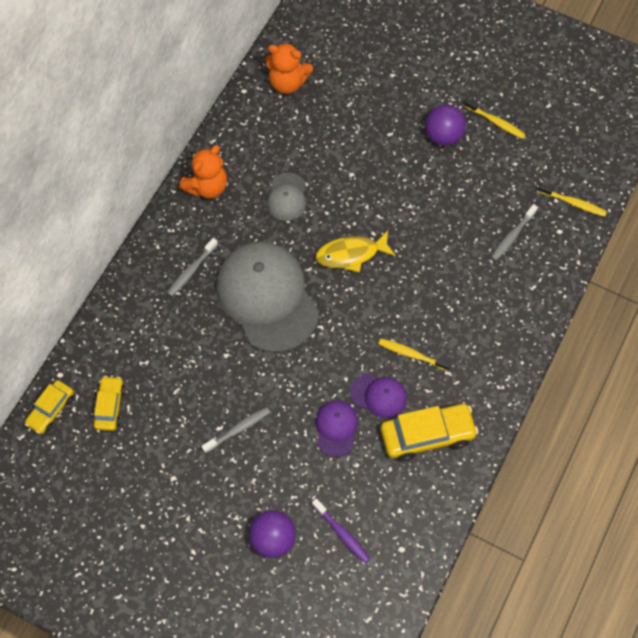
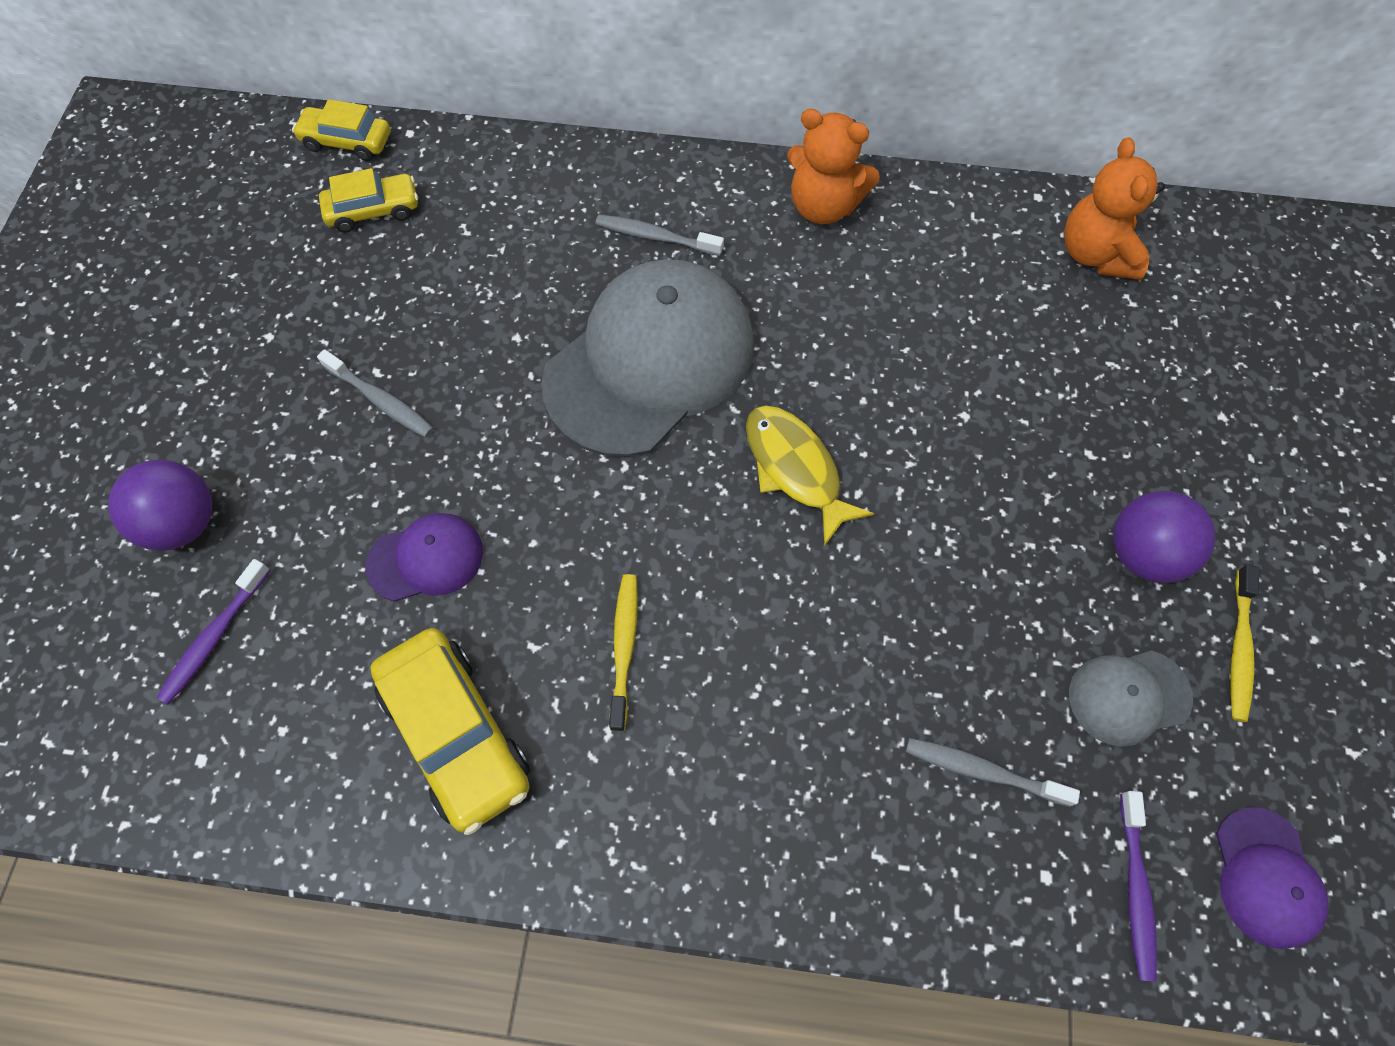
camera: 70 degrees right, 0 degrees up
grey cap [267,173,306,221] -> grey cap moved to [1069,650,1193,747]
purple cap [350,374,407,418] -> purple cap moved to [1216,807,1329,949]
yellow toothbrush [538,183,607,217] -> purple toothbrush [1120,791,1157,982]

